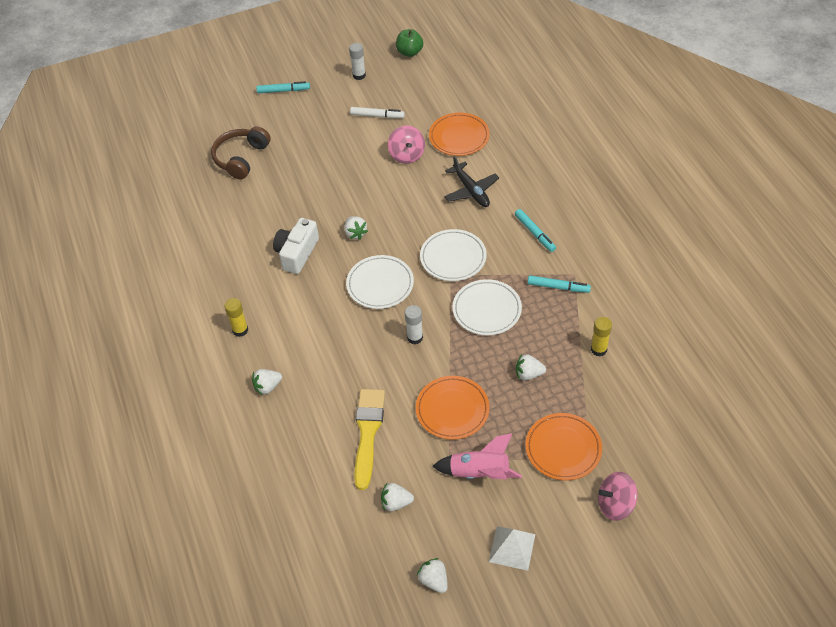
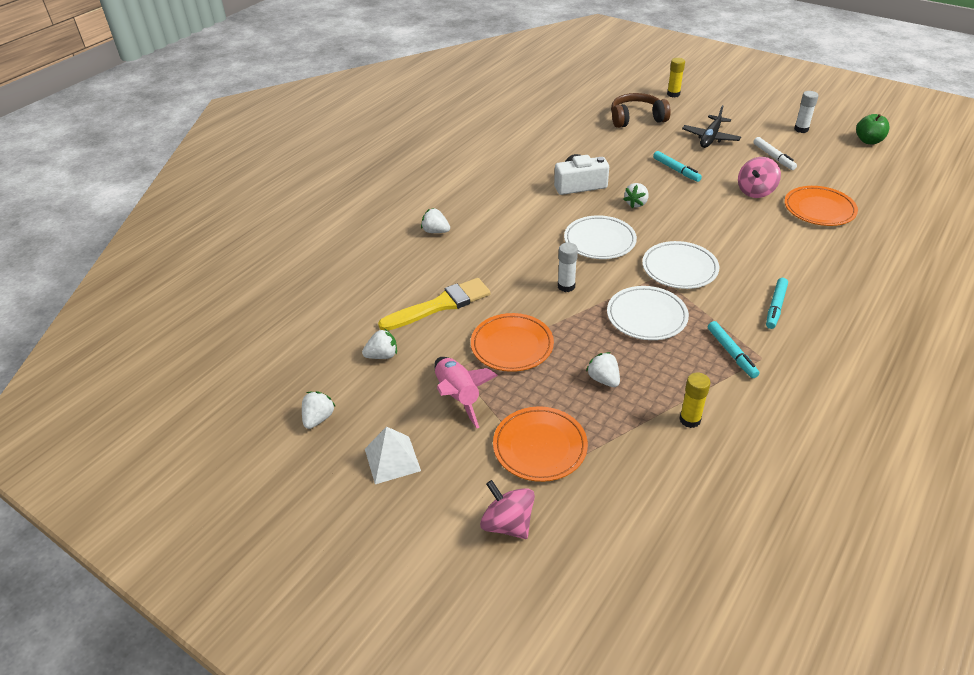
camera: 55 degrees right, 10 degrees down
yellow glue stick [224,298,248,337] -> yellow glue stick moved to [667,58,685,97]
turquoise marker [256,81,310,93] -> turquoise marker moved to [653,151,702,182]
white strawberry [381,483,414,511] -> white strawberry turned 105 degrees clockwise [362,328,397,359]
black plane [444,155,499,207] -> black plane moved to [682,105,741,148]

